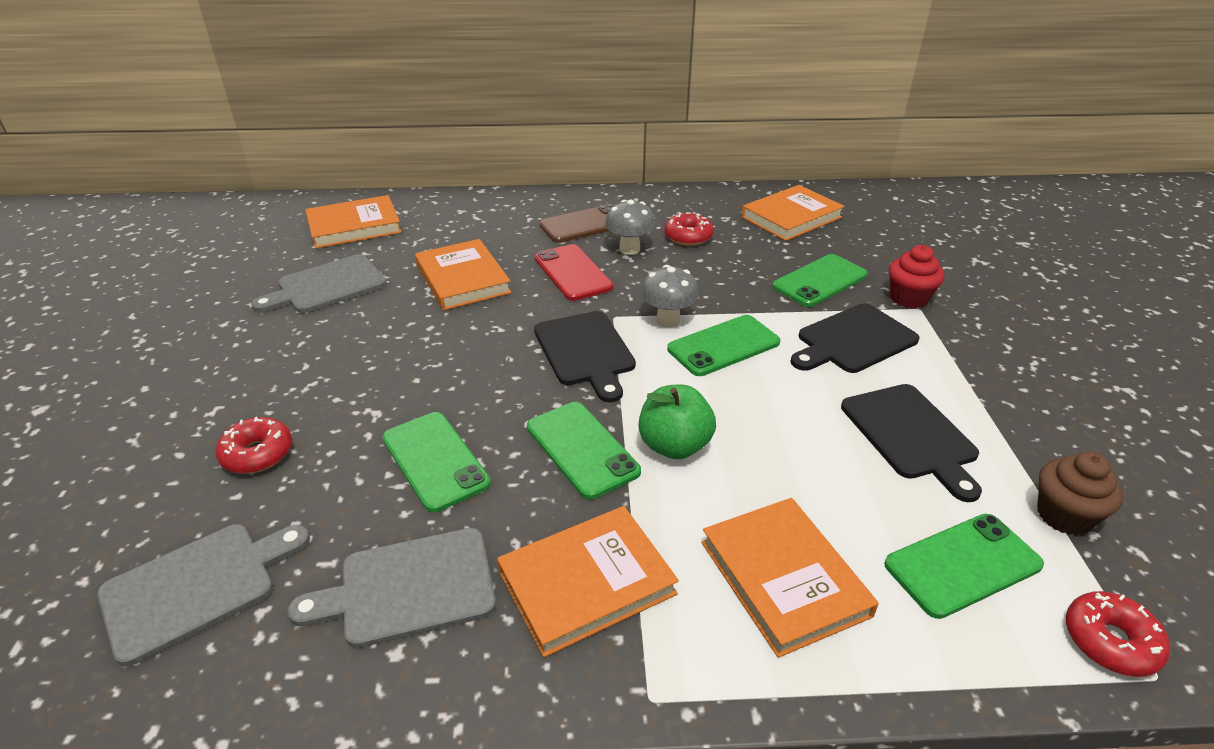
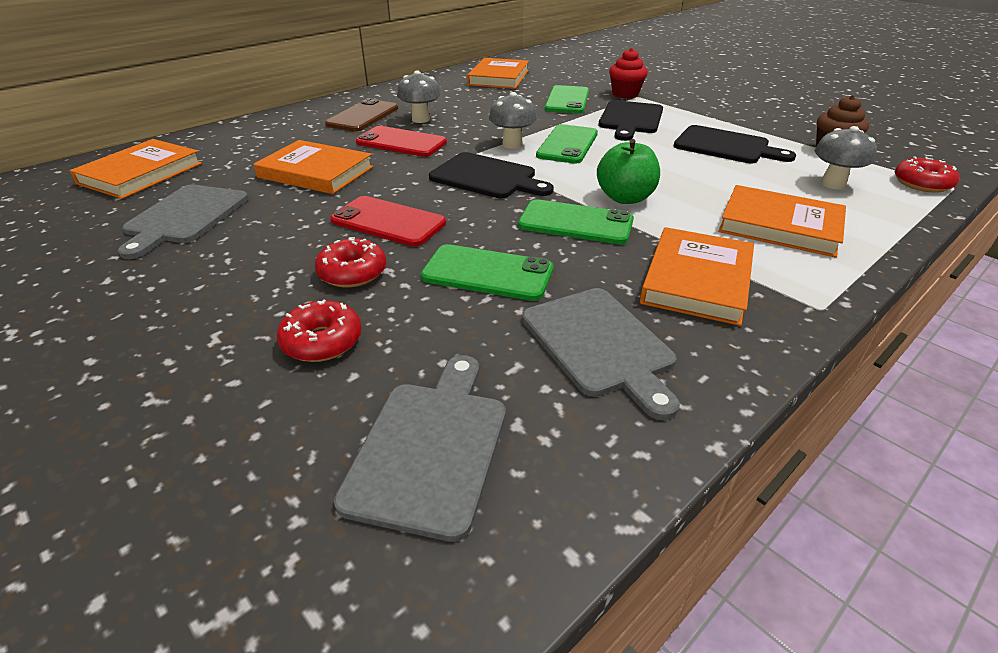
camera: 40 degrees left, 0 degrees up
grey cutting board [288,528,496,648] -> grey cutting board turned 60 degrees counterclockwise [522,288,680,420]
red donut [664,213,714,246] -> red donut moved to [315,237,387,287]
green phone [884,514,1044,619] -> grey mushroom [815,126,877,189]
none -> red phone [330,196,446,247]

